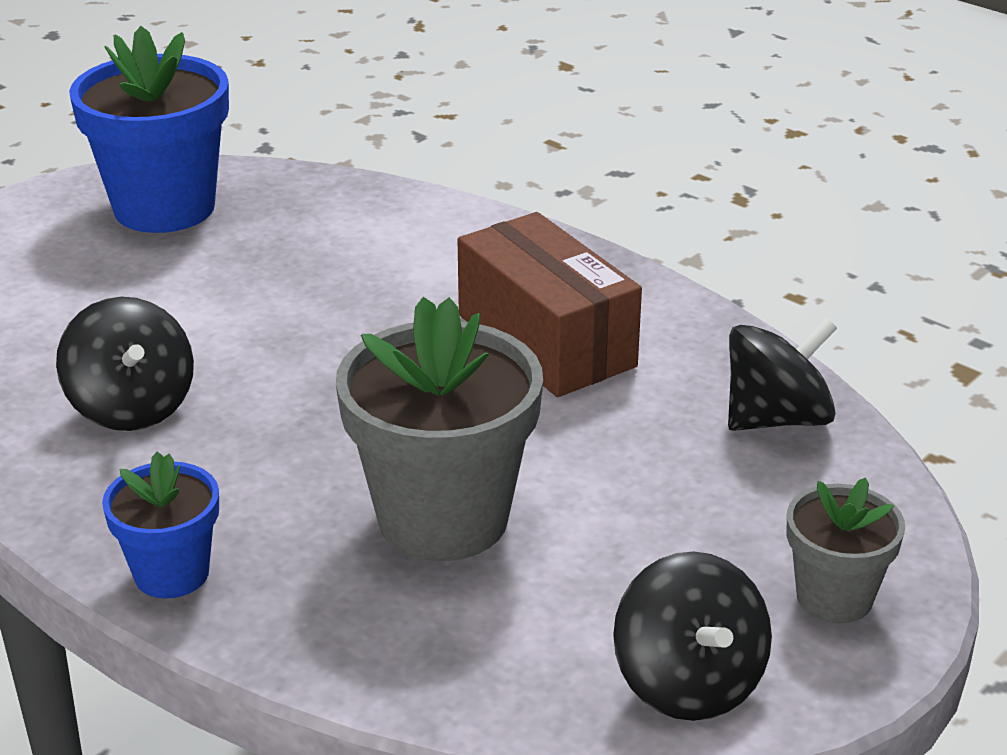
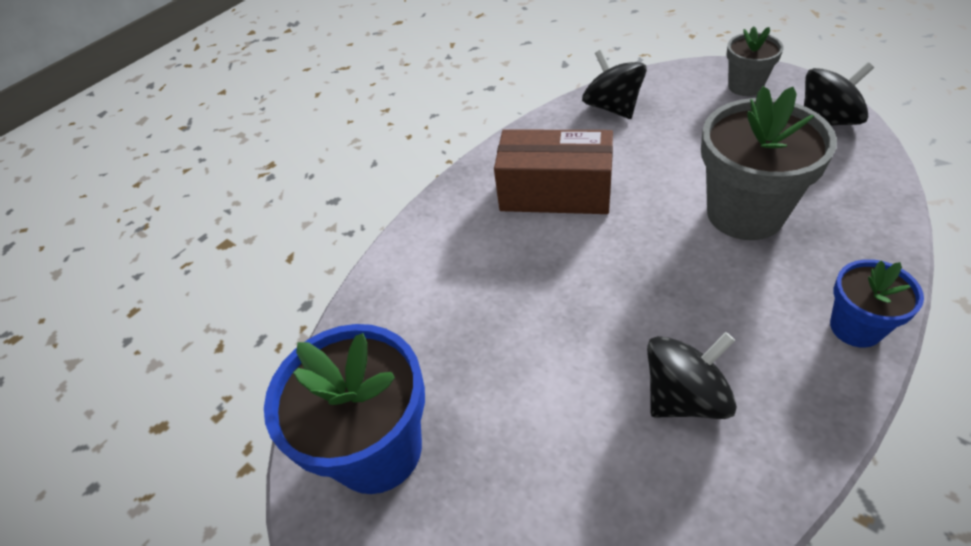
camera: 85 degrees left, 15 degrees up
brown box [458,212,642,397] -> brown box turned 45 degrees clockwise [494,129,613,214]

